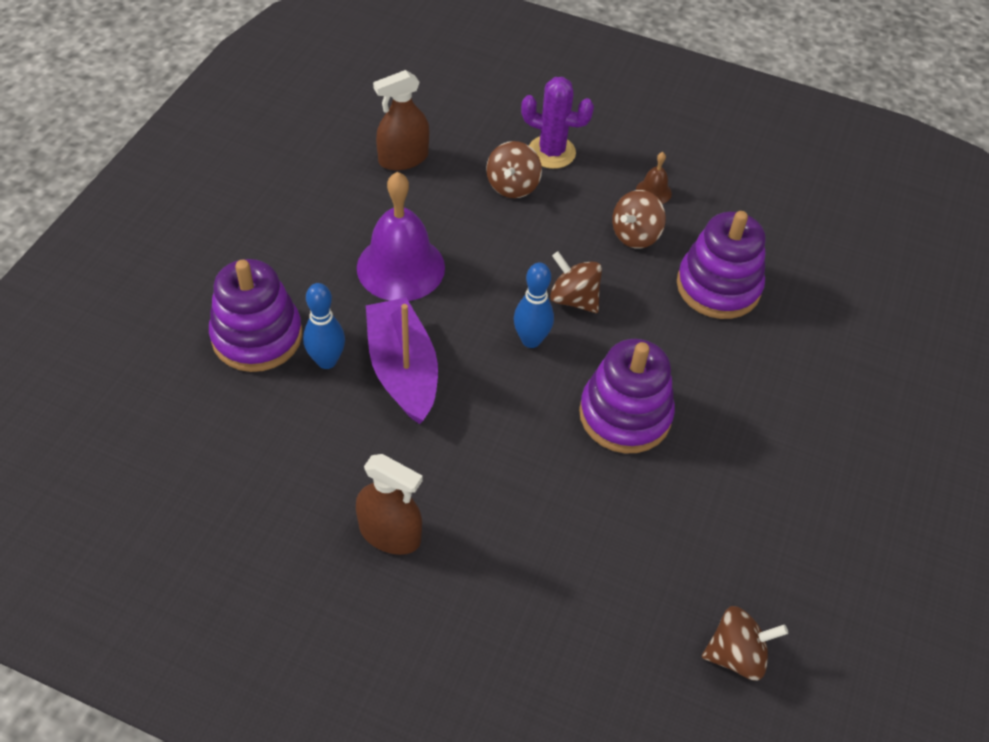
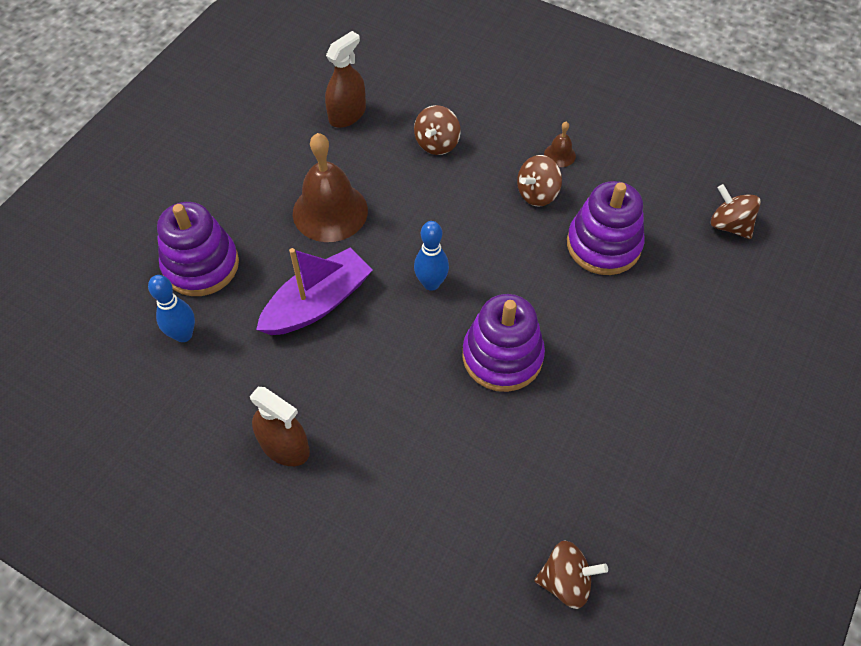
camera: 10 degrees right, 5 degrees up
blue bowling pin [303,283,345,369] -> blue bowling pin moved to [148,275,195,342]
purple bell [357,172,445,301] -> brown bell [293,133,368,242]
purple boat [366,298,438,424] -> purple boat turned 60 degrees clockwise [256,247,372,335]
brown spray bottle [373,70,429,171] -> brown spray bottle turned 150 degrees clockwise [325,31,366,128]
purple cactus [521,77,594,169] -> none
brown spinning top [550,251,602,313] -> brown spinning top moved to [711,184,761,239]

